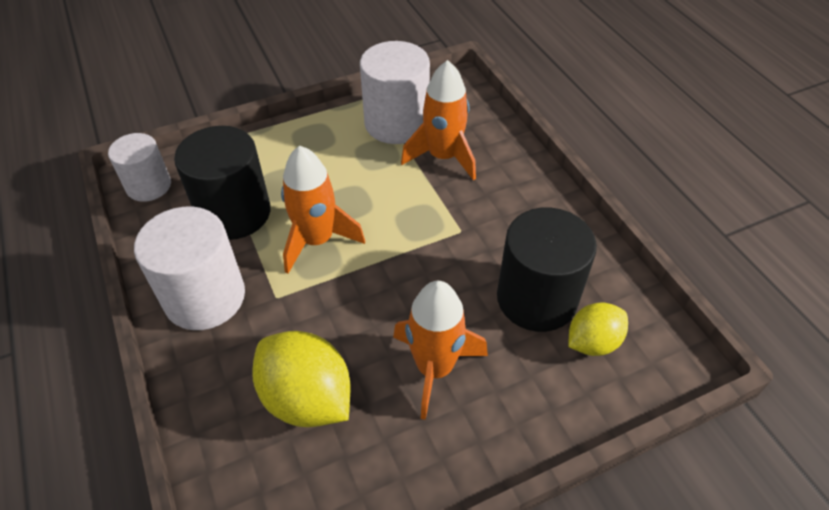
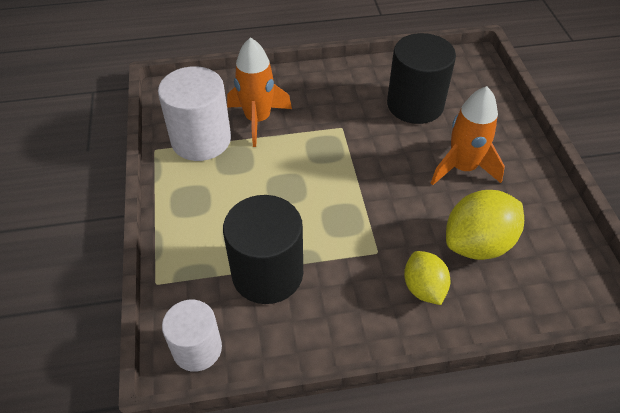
camera: 75 degrees left, 0 degrees up
white cylinder [134,207,245,330] -> none
orange rocket [281,146,365,274] -> none
yellow lemon [568,302,628,356] -> yellow lemon moved to [404,251,451,305]

